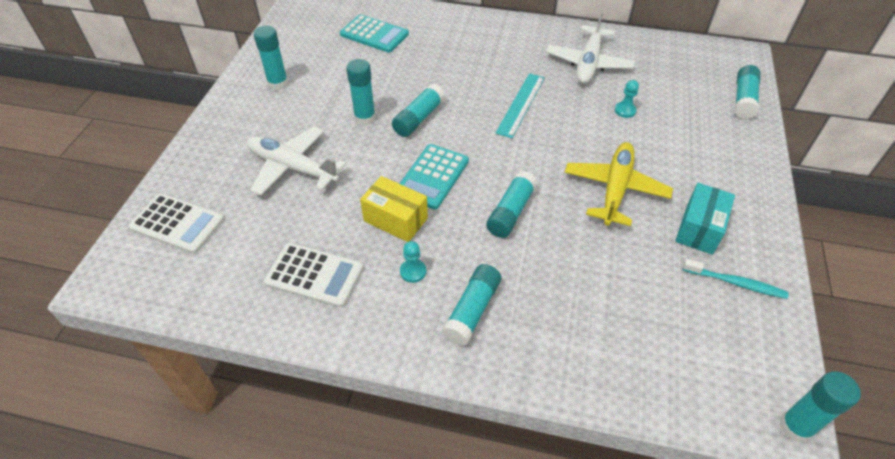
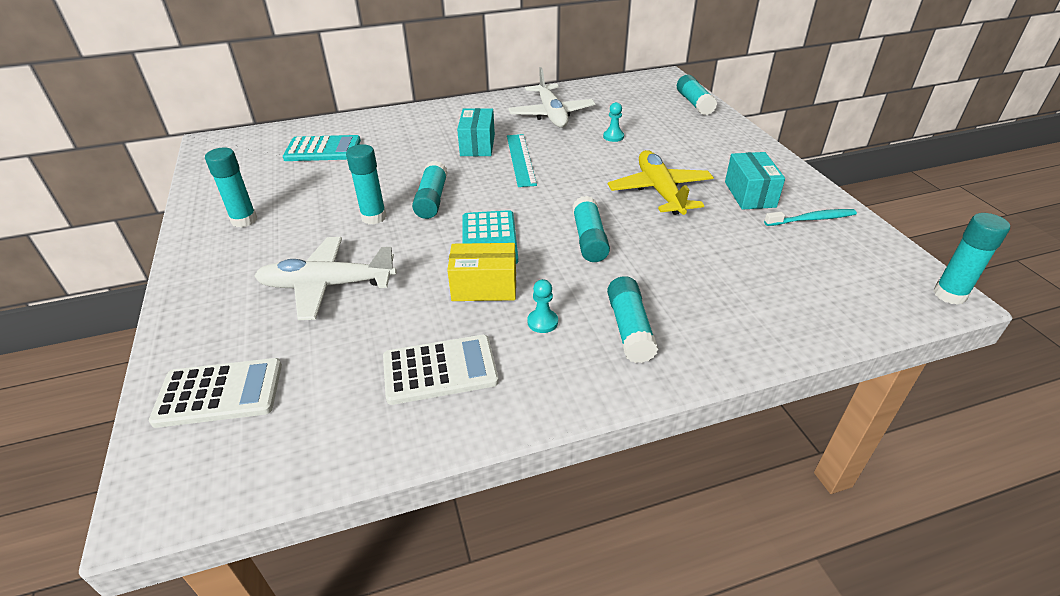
camera: 30 degrees left, 10 degrees down
none -> turquoise box [457,108,495,156]

